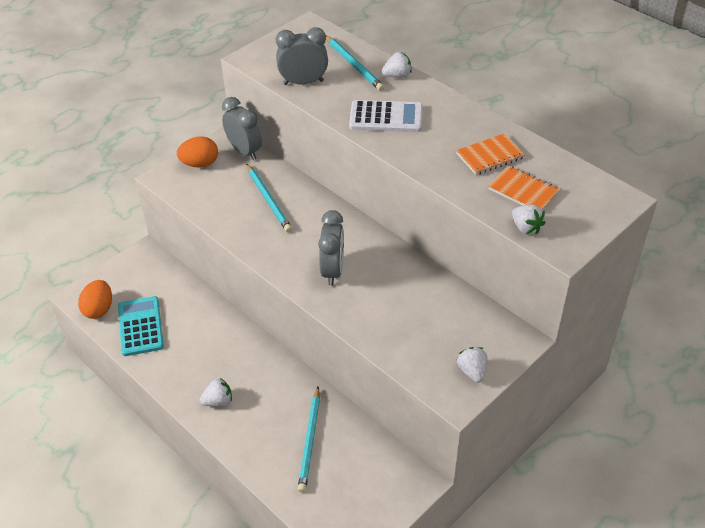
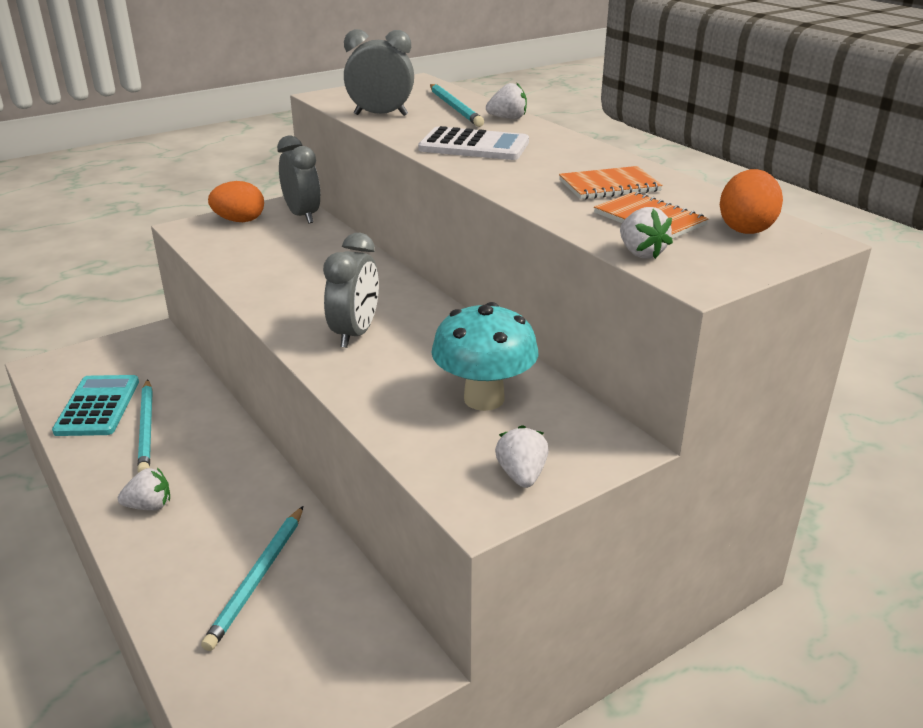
camera: 10 degrees right, 15 degrees down
orange egg [78,280,112,319] -> orange egg moved to [720,169,783,234]
turquoise pencil [247,164,292,232] -> turquoise pencil moved to [137,379,153,472]
none -> turquoise mushroom [431,302,538,411]

